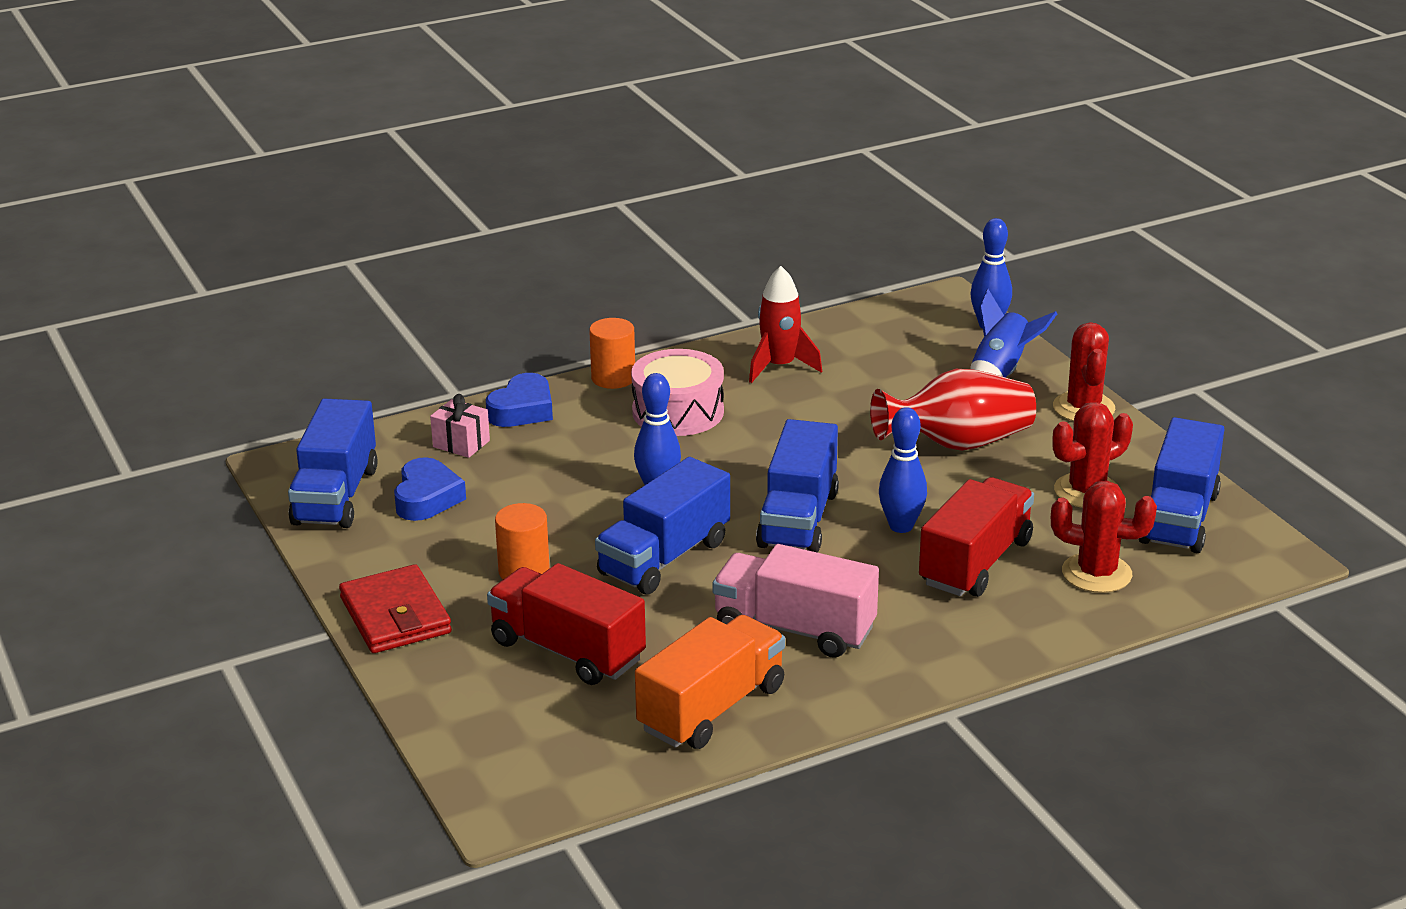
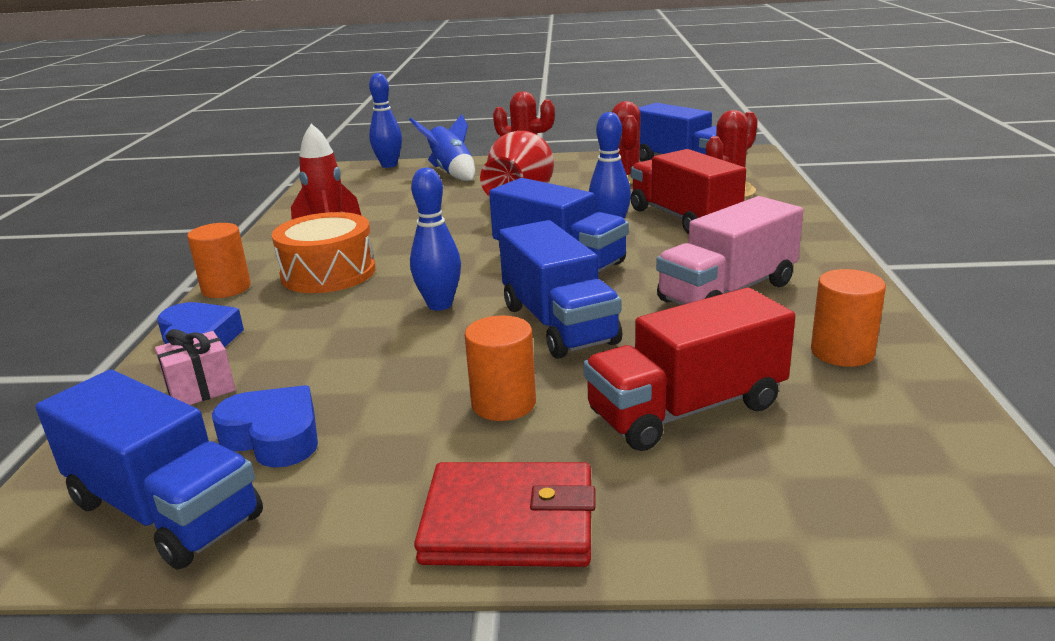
camera: 60 degrees left, 5 degrees down
pink drum [631,349,724,436] -> orange drum [272,212,376,293]
orange truck [635,615,785,749] -> orange cylinder [811,269,886,367]

